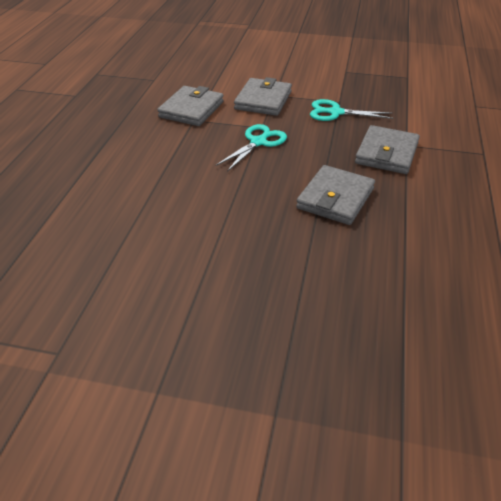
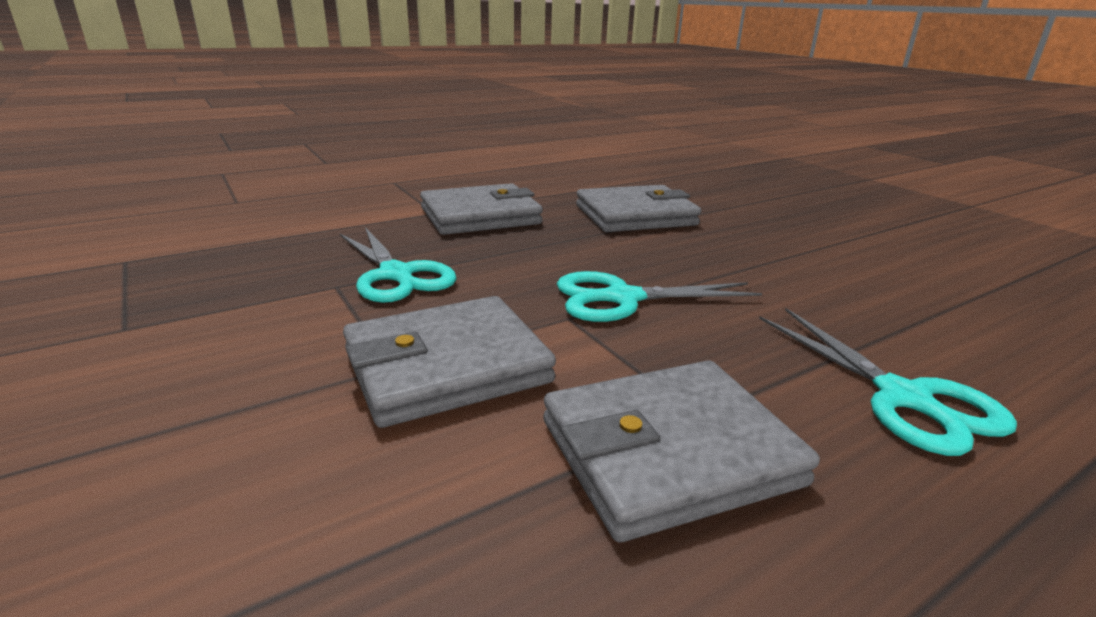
camera: 135 degrees left, 15 degrees down
none -> turquoise scissors [759,308,1017,456]

